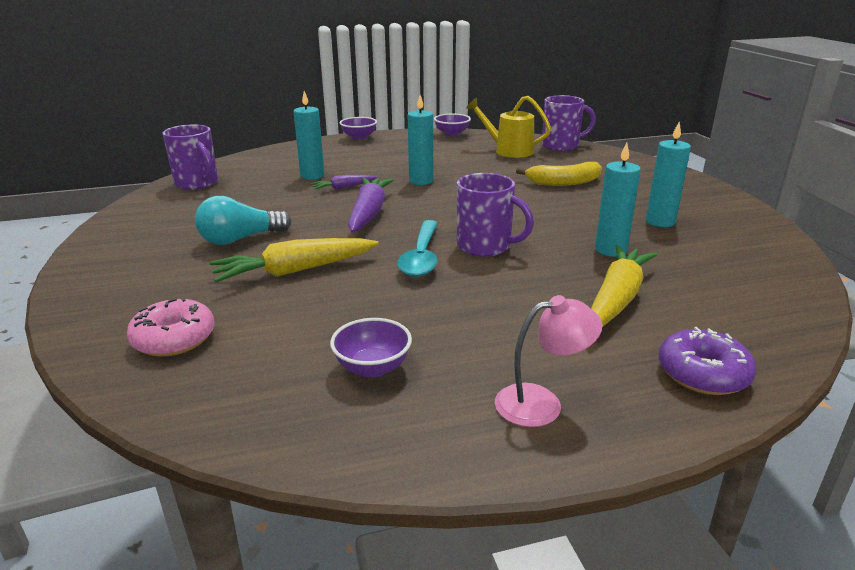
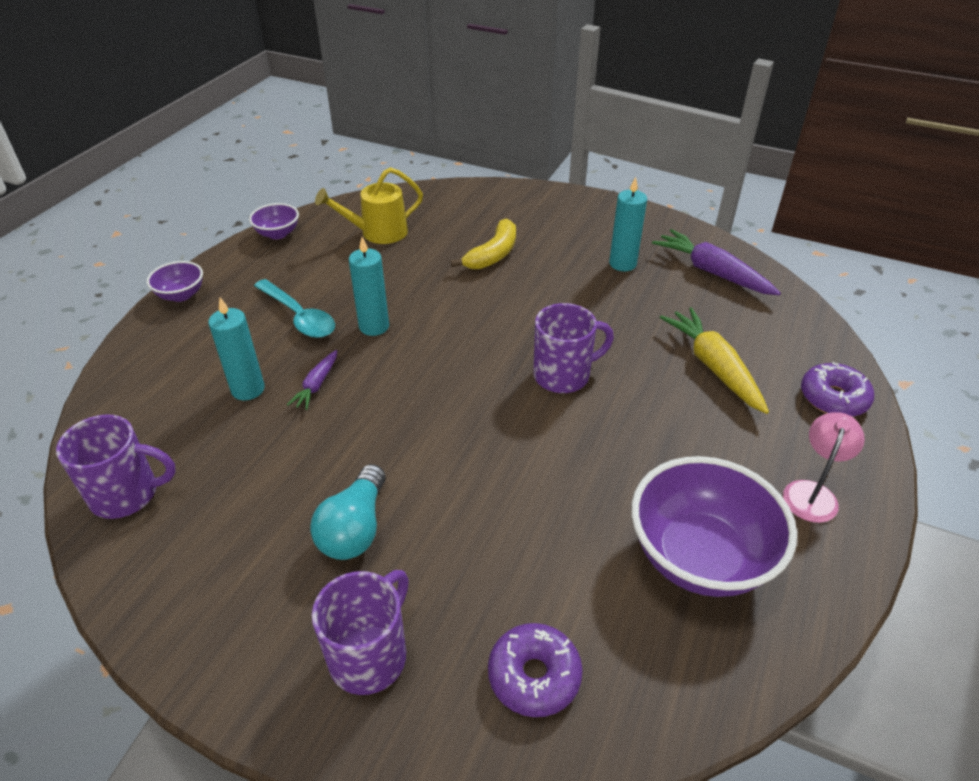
camera: 50 degrees left, 15 degrees up
pink donut [126,297,215,357] -> purple donut [488,623,583,717]
yellow carrot [210,238,379,282] -> none
purple bowl [330,318,412,378] -> purple bowl [631,456,797,597], size x2.05
purple carrot [348,178,394,233] -> purple carrot moved to [652,229,781,296]
turquoise spoon [397,220,438,277] -> turquoise spoon moved to [254,279,335,338]
purple mug [542,95,596,151] -> purple mug moved to [312,570,409,695]
turquoise candle [595,143,641,257] -> none

